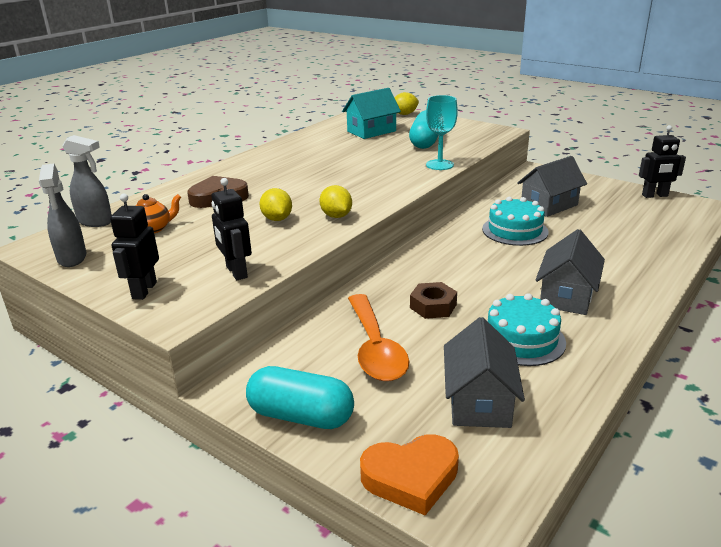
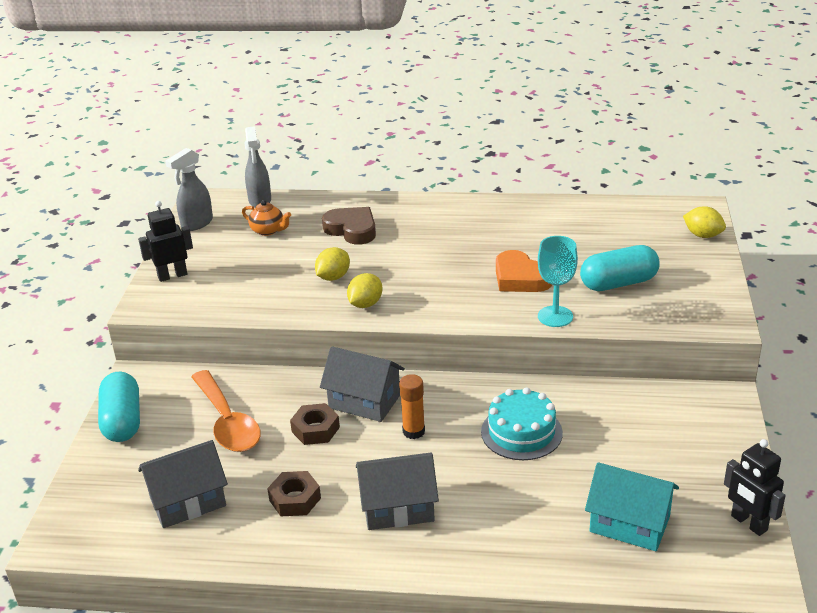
camera: 60 degrees right, 5 degrees up
black robot [211,178,252,280] -> none
turquoise house [342,88,401,139] -> turquoise house moved to [585,462,679,551]
orange spoon [348,294,410,381] -> orange spoon turned 75 degrees counterclockwise [191,370,261,452]
orange heart [360,434,459,515] -> orange heart moved to [496,250,552,292]
turquoise cake [487,293,566,366] -> brown nut [267,471,321,516]
grey house [517,156,587,217] -> grey house moved to [320,346,405,422]
none -> orange glue stick [399,374,425,439]

